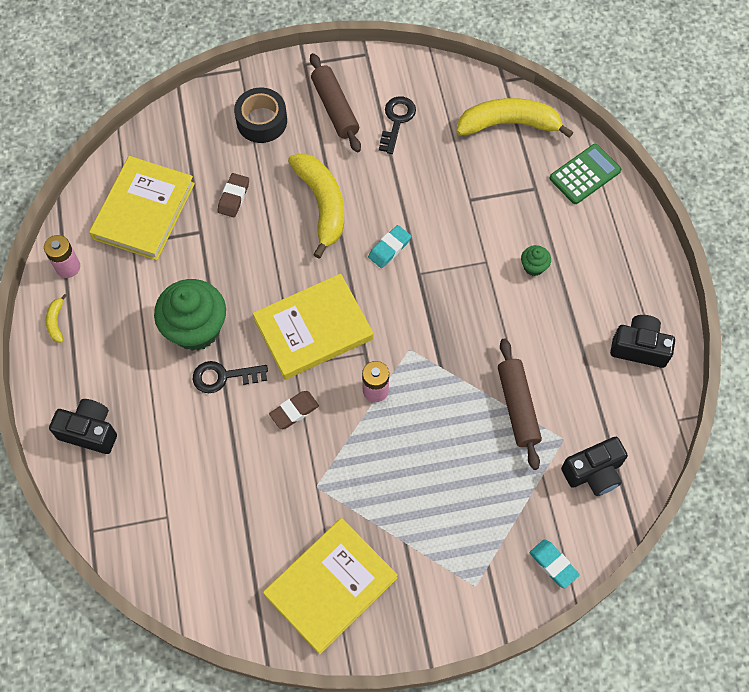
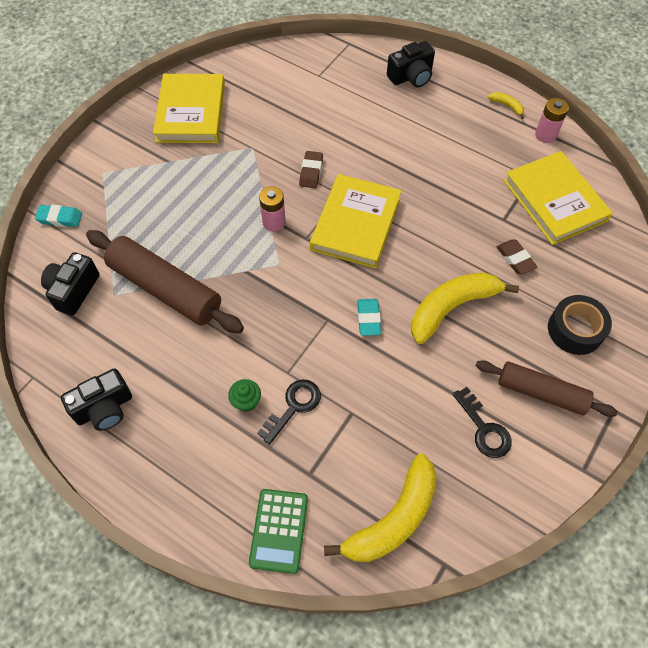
camera: 135 degrees right, 5 degrees down
green cupcake [154,279,226,351] -> none
black key [193,361,268,393] -> black key moved to [257,379,321,445]
yellow banana [288,153,344,259] -> yellow banana turned 120 degrees clockwise [411,272,519,344]
brown rolling pin [498,338,542,470] -> brown rolling pin [86,230,244,334], size x1.51

